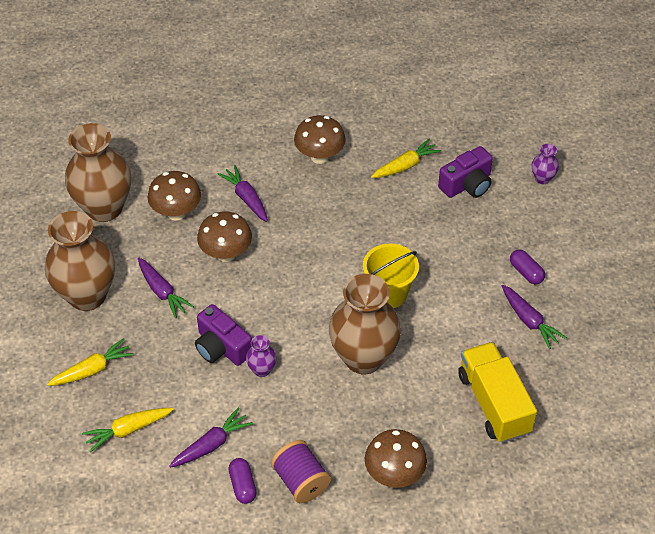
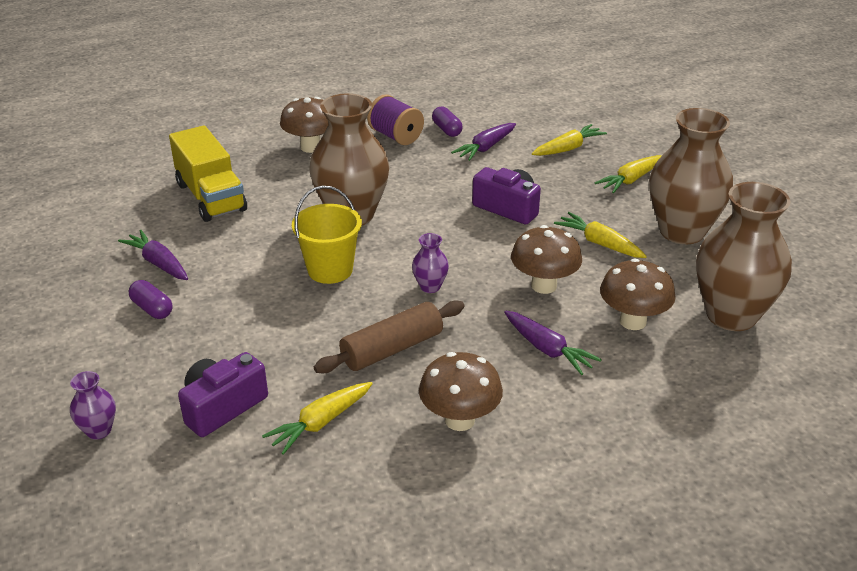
camera: 170 degrees right, 15 degrees down
purple carrot [138,258,194,318] -> yellow carrot [554,212,647,258]
purple vase [246,335,277,377] -> purple vase moved to [412,233,449,293]
none -> brown rolling pin [314,301,464,373]

